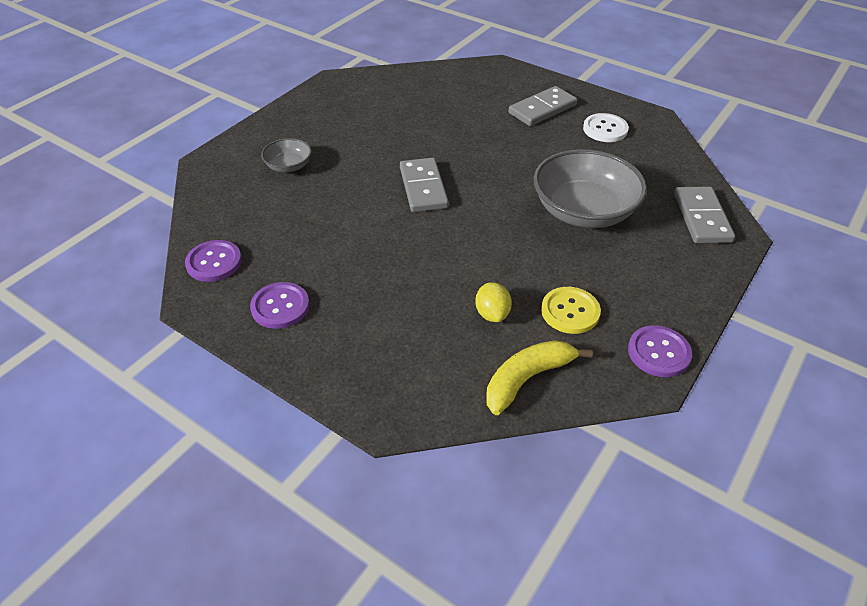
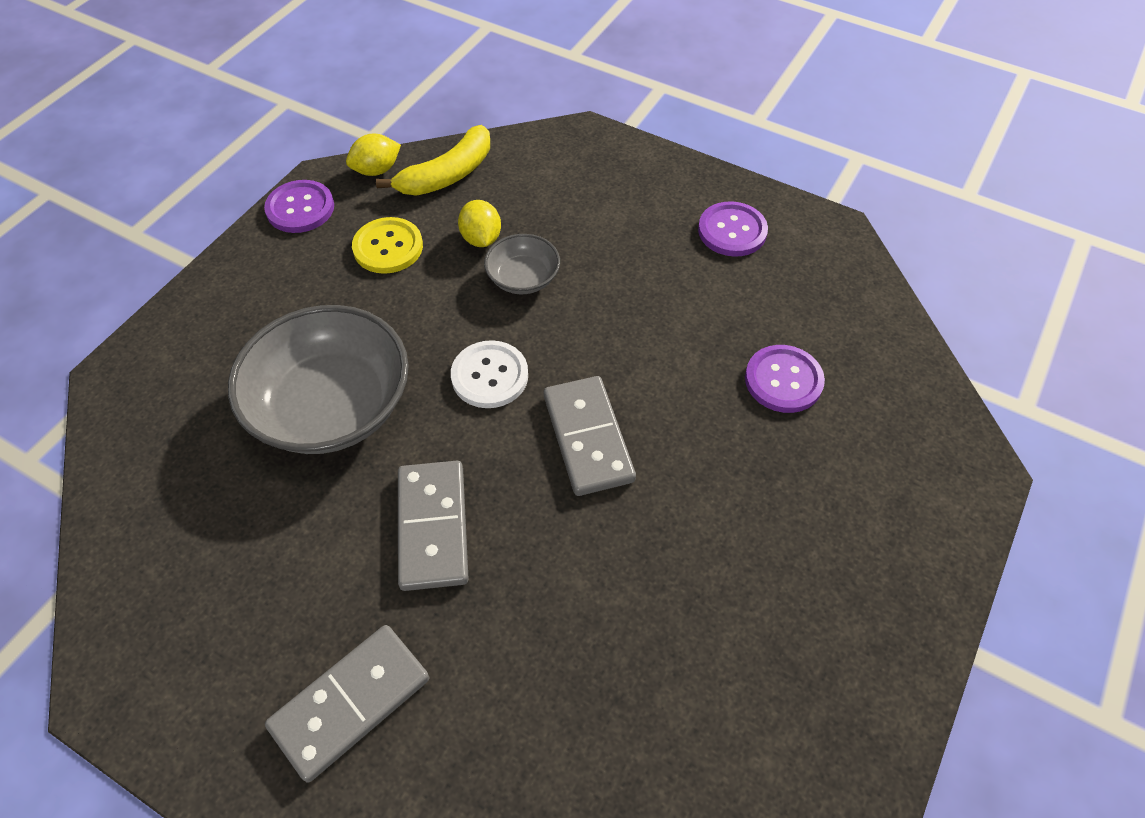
camera: 175 degrees right, 10 degrees up
purple button [185,240,242,282] -> purple button moved to [745,345,825,413]
grey bowl [261,138,312,172] -> grey bowl moved to [484,234,560,294]
white button [583,113,629,142] -> white button moved to [451,340,528,408]
grey domino [674,187,735,243] -> grey domino moved to [398,461,469,591]
none -> yellow lemon [346,134,401,176]

